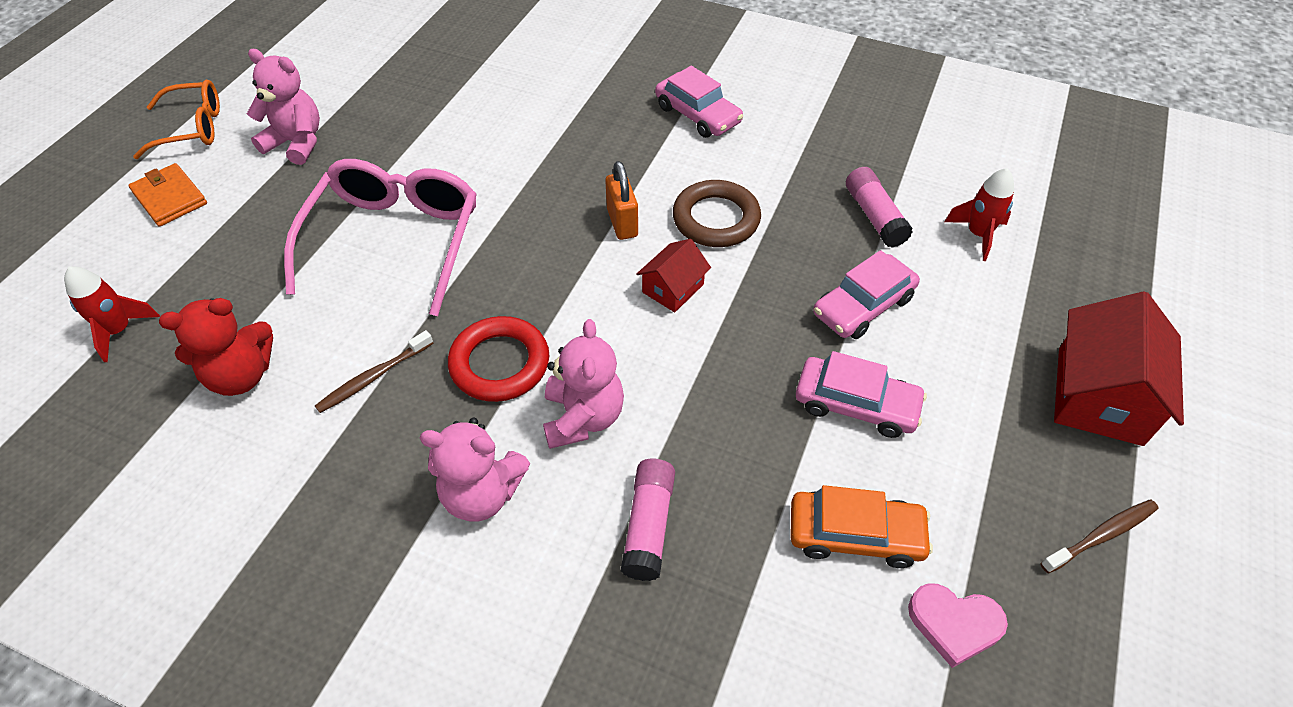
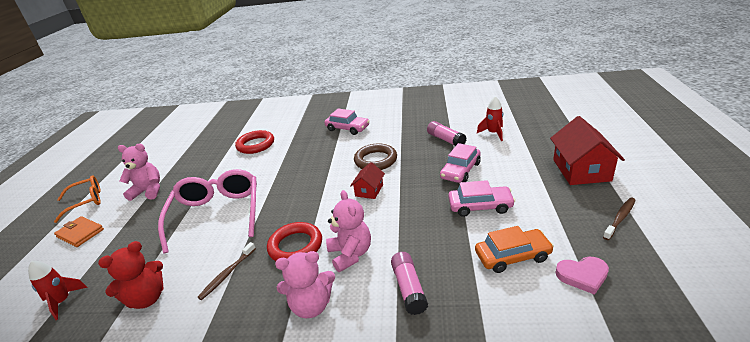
camera: 15 degrees left, 20 degrees down
orange padlock [605,161,638,240] -> none
none -> red ring [235,130,274,154]

